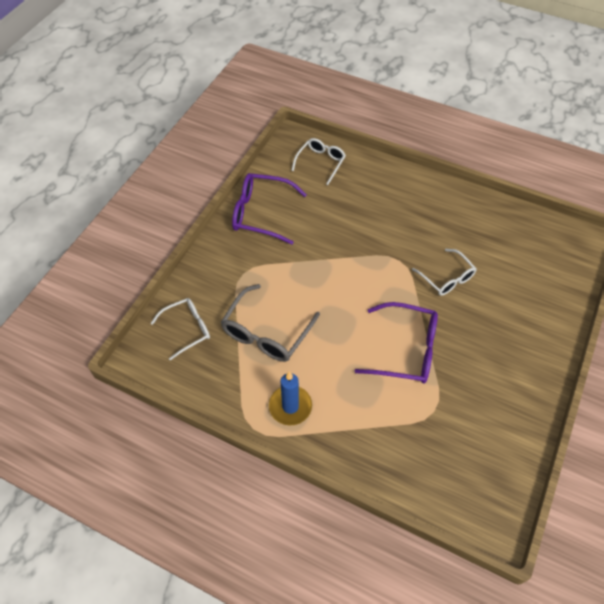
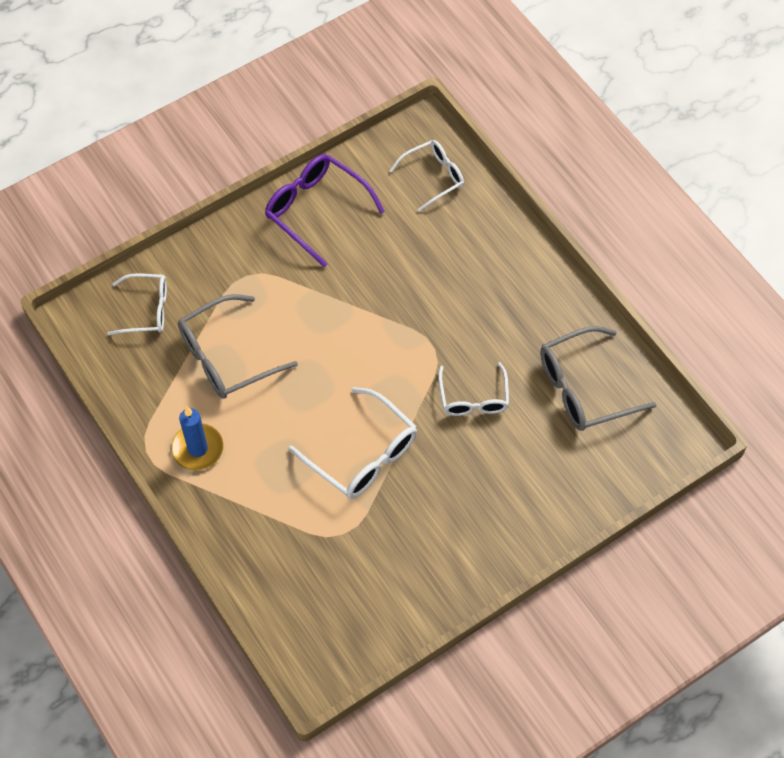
camera: 30 degrees right, 5 degrees up
purple glasses [355,302,438,384] -> white glasses [289,387,417,499]
none -> grey glasses [540,326,656,431]

